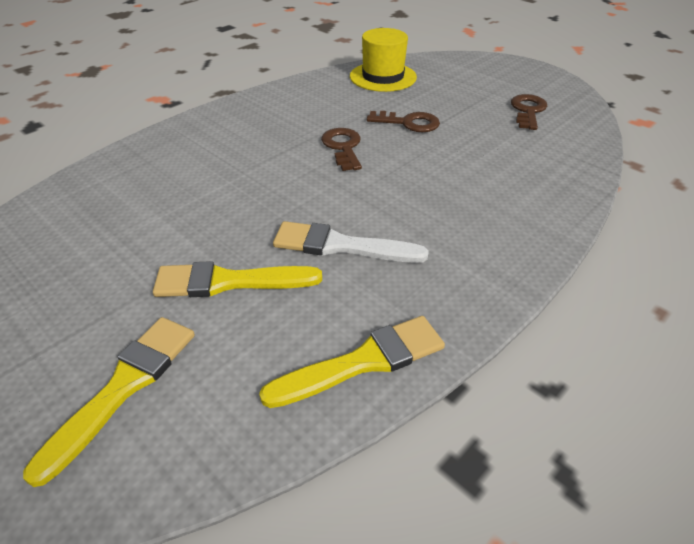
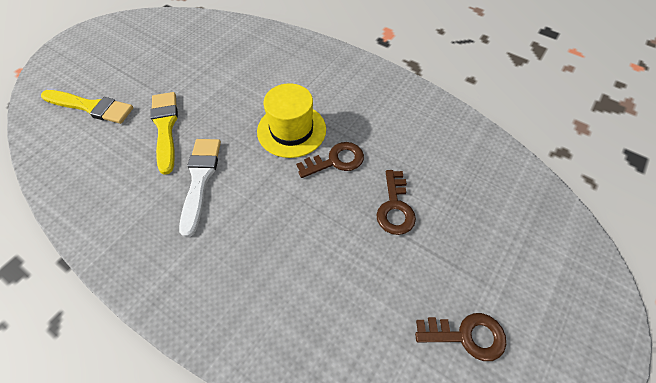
camera: 80 degrees right, 15 degrees up
yellow brush [259,316,445,408] -> none
yellow hat [350,28,417,92] -> yellow hat moved to [257,83,326,158]

